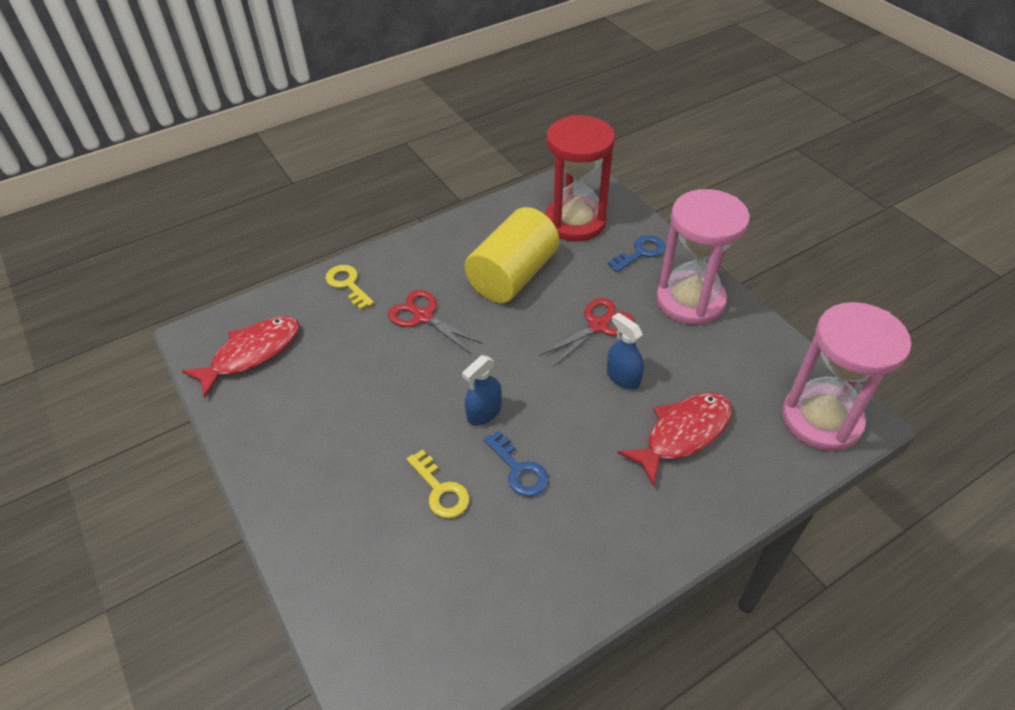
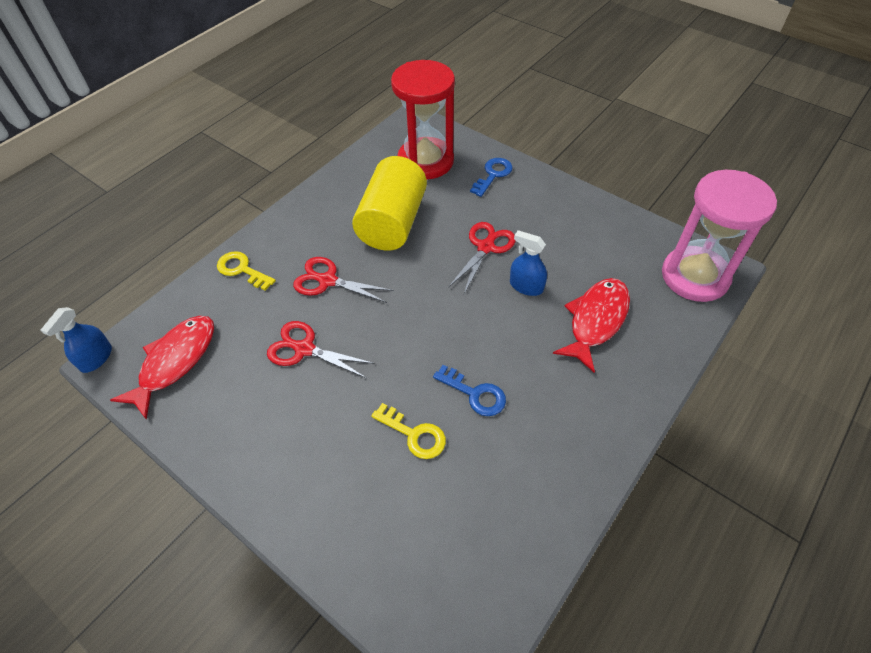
camera: 20 degrees left, 5 degrees up
blue spray bottle [462,355,502,425] -> blue spray bottle moved to [41,307,112,373]
pink hourglass [656,189,750,325] -> none
none -> red scissors [267,321,375,378]

